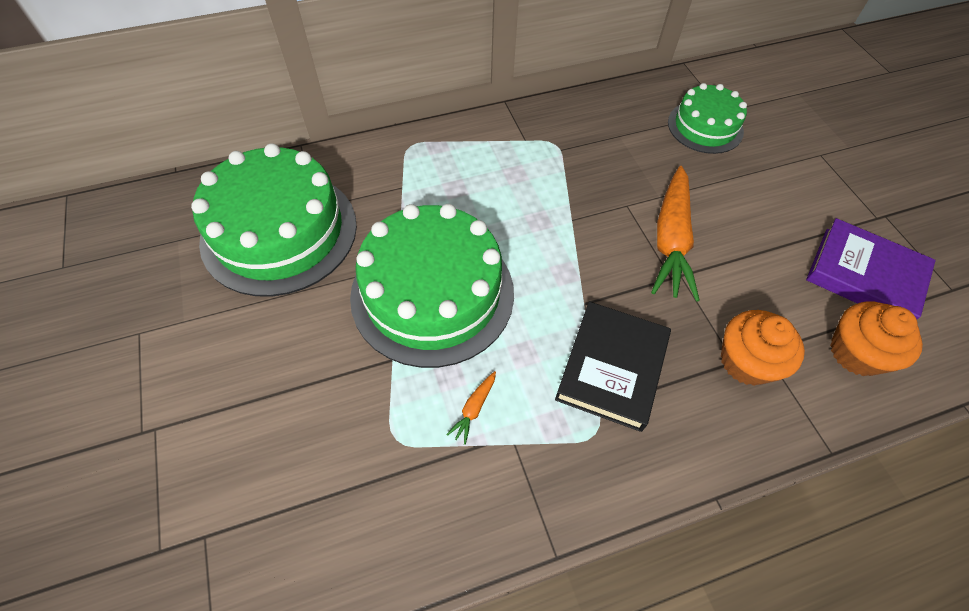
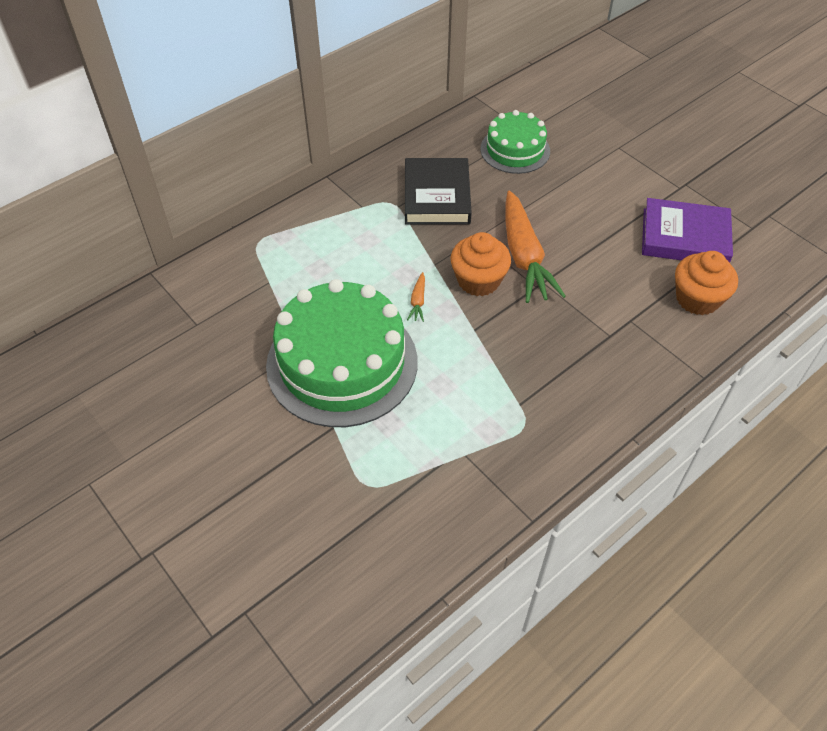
camera: 20 degrees left, 5 degrees down
green cake [191,143,357,297] -> none
orange carrot [446,371,496,445] -> orange carrot moved to [407,272,425,322]
black book [555,302,671,432] -> black book moved to [405,158,472,225]
orange cupcake [721,310,805,386] -> orange cupcake moved to [451,232,511,296]

